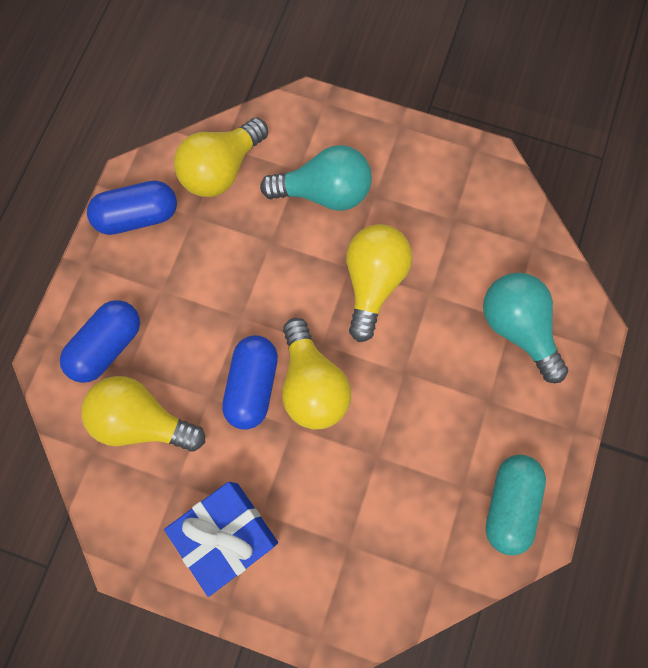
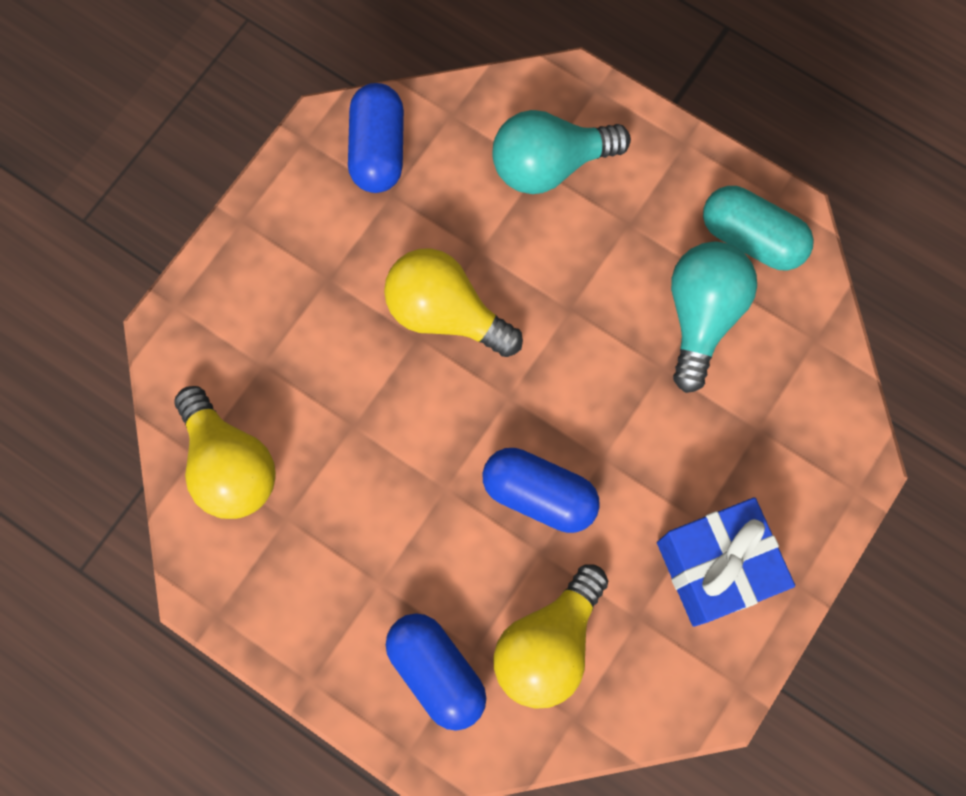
camera: 75 degrees left, 0 degrees up
blue capsule [87,181,177,235] -> blue capsule moved to [348,83,404,193]
turquoise light bulb [260,145,372,211] -> turquoise light bulb moved to [671,241,757,393]
yellow light bulb [282,318,351,430] -> none

